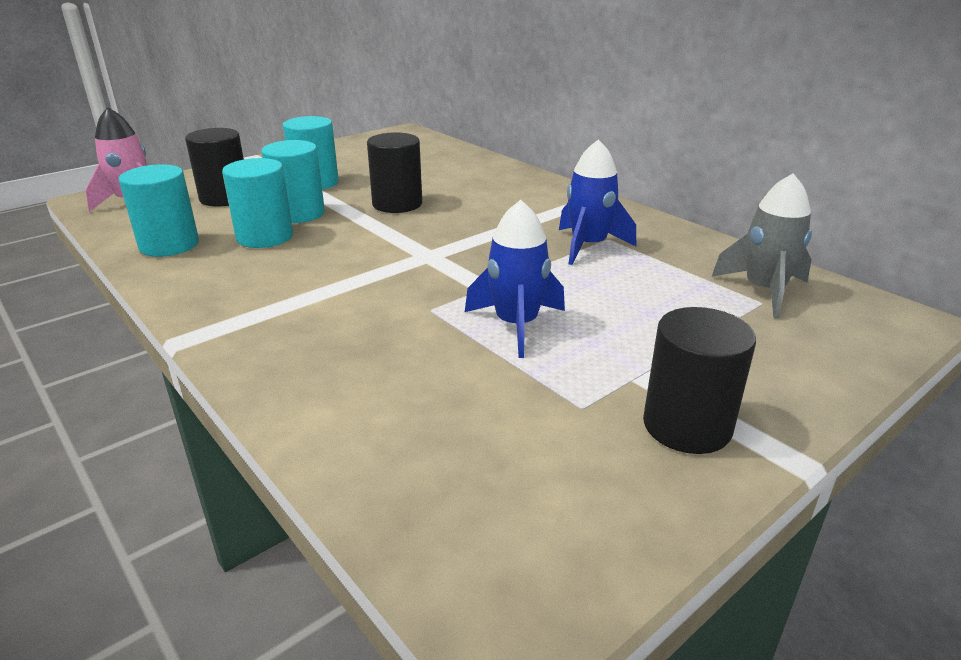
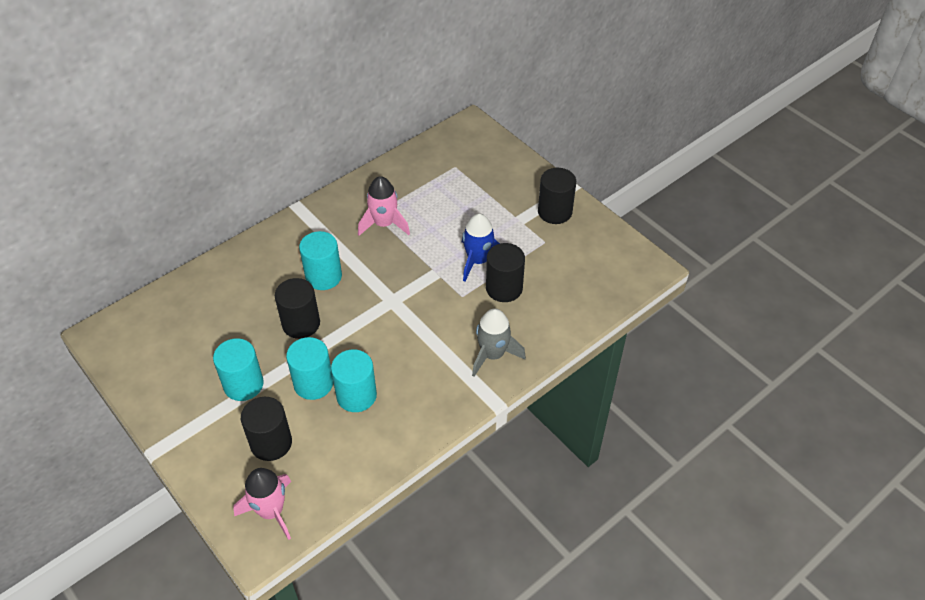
camera: 90 degrees left, 20 degrees up
turquoise cylinder [119,164,199,257] -> turquoise cylinder moved to [299,231,342,290]
blue rocket [559,139,636,265] -> pink rocket [358,176,410,236]
grey rocket [712,173,812,318] -> grey rocket moved to [472,308,526,377]
none -> black cylinder [486,243,525,302]

